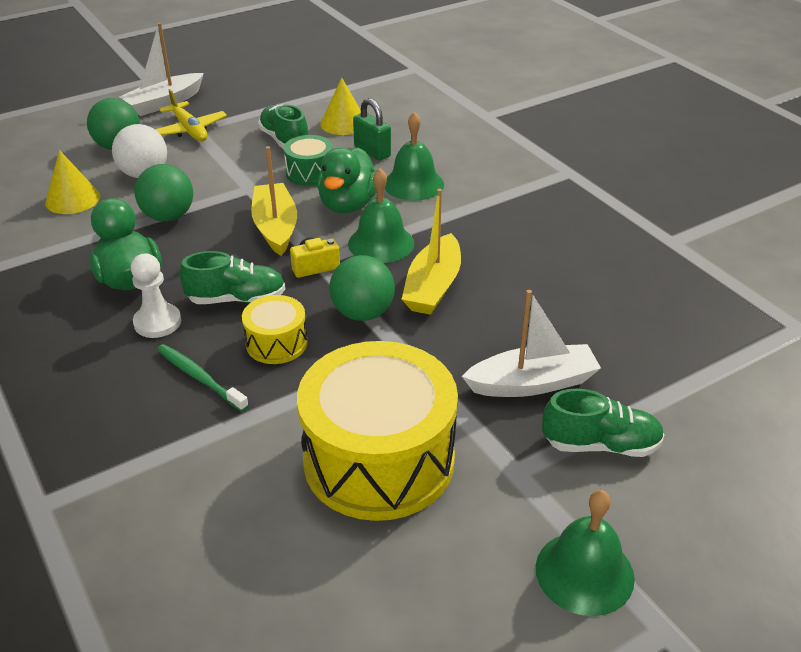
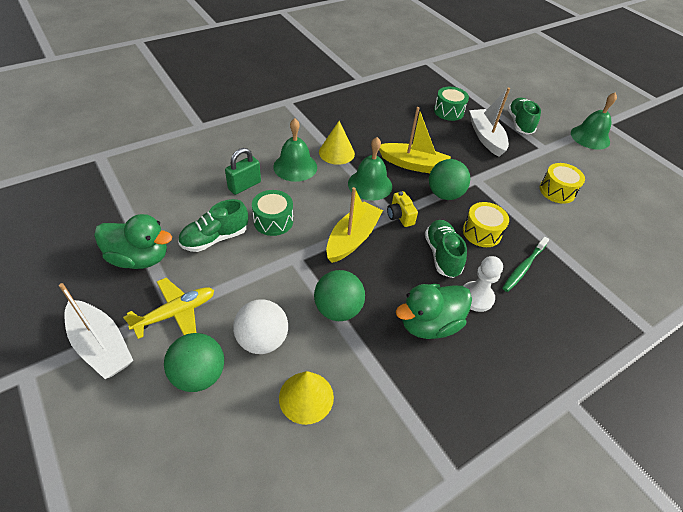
camera: 95 degrees left, 10 degrees up
yellow boat [251,146,297,256] -> yellow boat turned 135 degrees clockwise [326,187,383,263]
yellow drum [297,341,458,521] -> yellow drum [540,163,585,204], size x0.47
green duck [317,148,377,213] -> green duck moved to [94,214,172,269]
yellow cone [320,78,361,135] -> yellow cone moved to [319,121,355,165]
none -> green drum [434,87,469,121]

